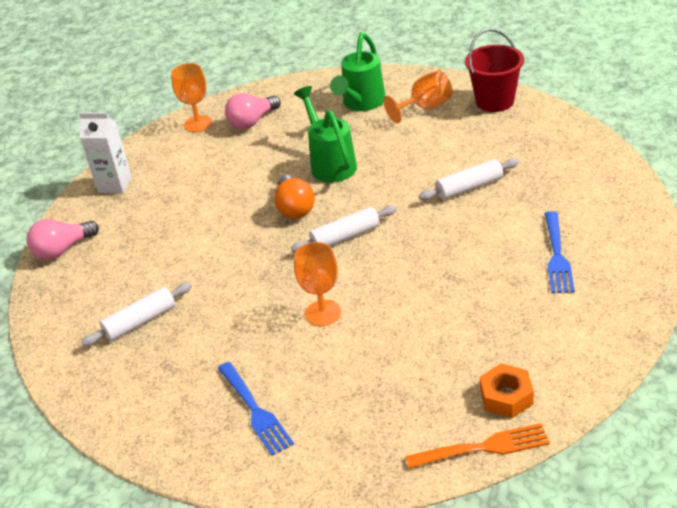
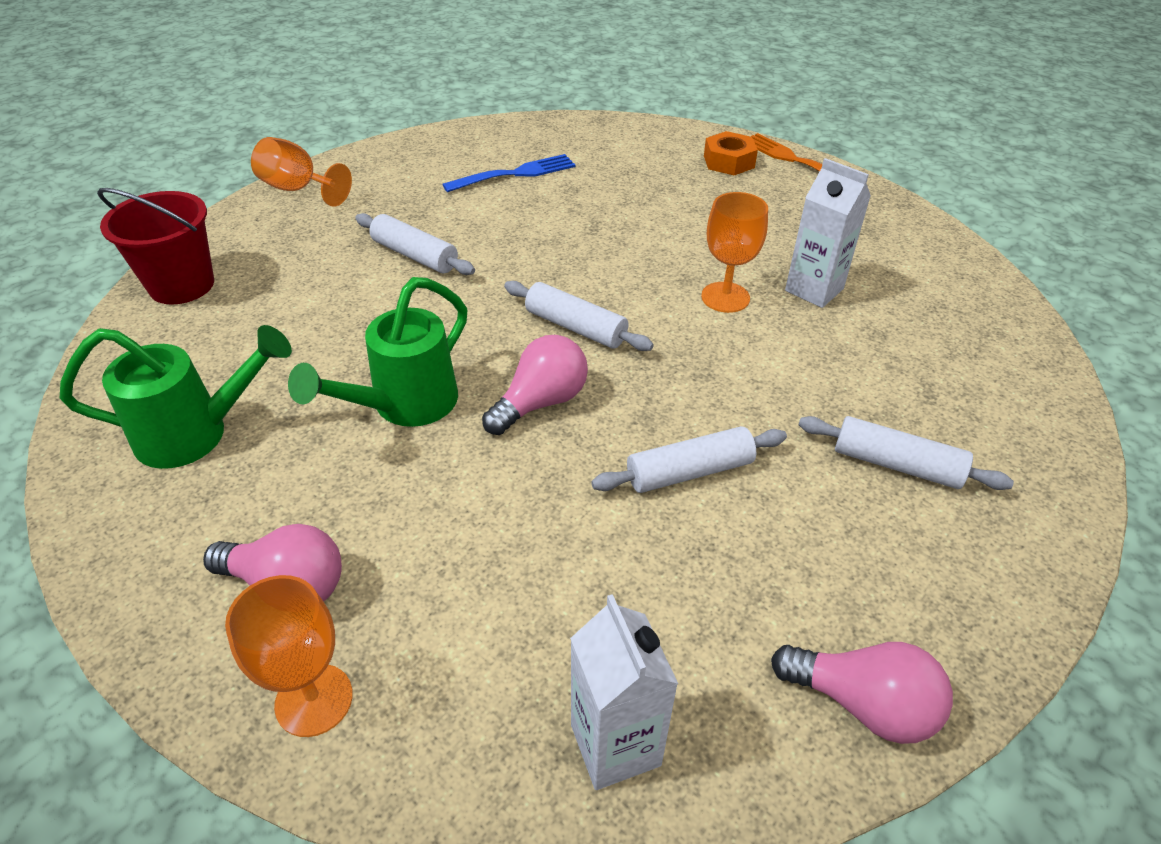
camera: 125 degrees left, 5 degrees up
blue fork [218,362,294,456] -> none
orange light bulb [274,175,315,219] -> pink light bulb [482,335,588,435]
orange goblet [384,70,453,124] -> orange goblet moved to [251,137,352,207]
none -> white rolling pin [591,426,787,493]
none -> white carton [785,158,871,308]

